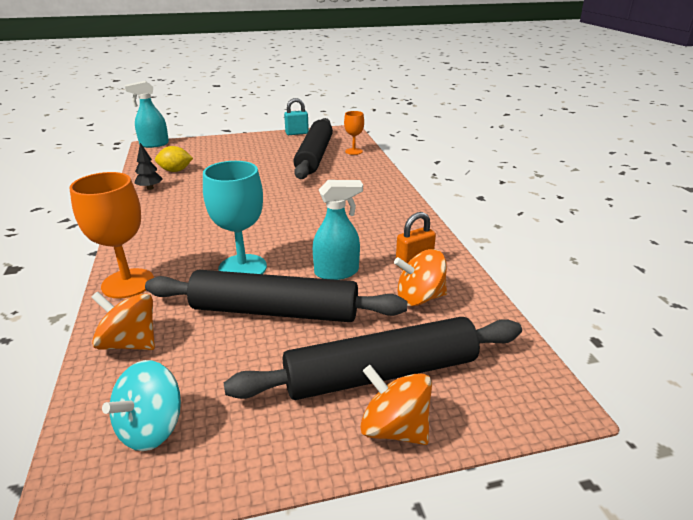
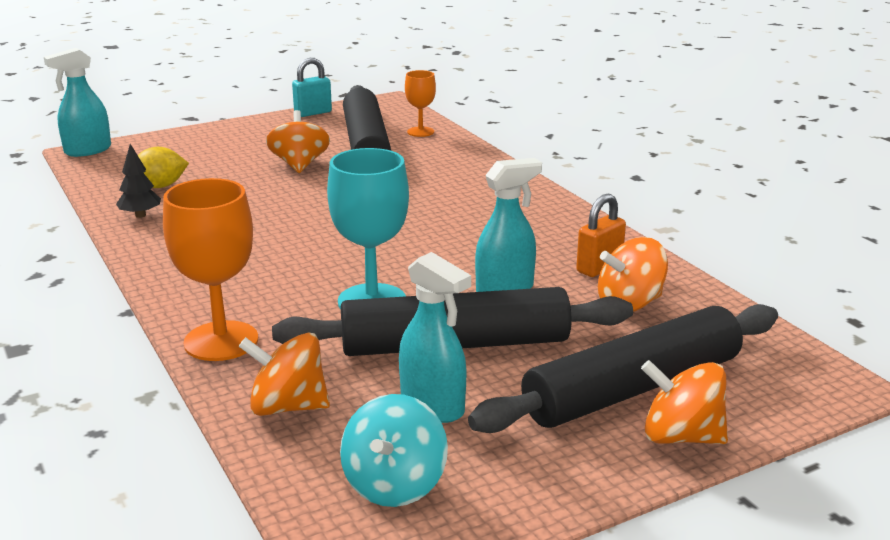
camera: 15 degrees left, 5 degrees down
none -> orange spinning top [266,110,330,173]
none -> turquoise spray bottle [399,252,471,423]

